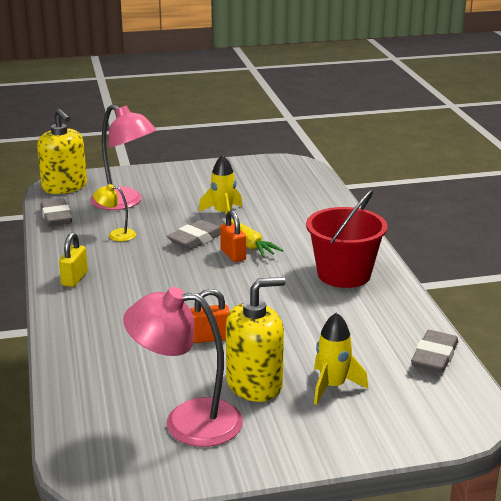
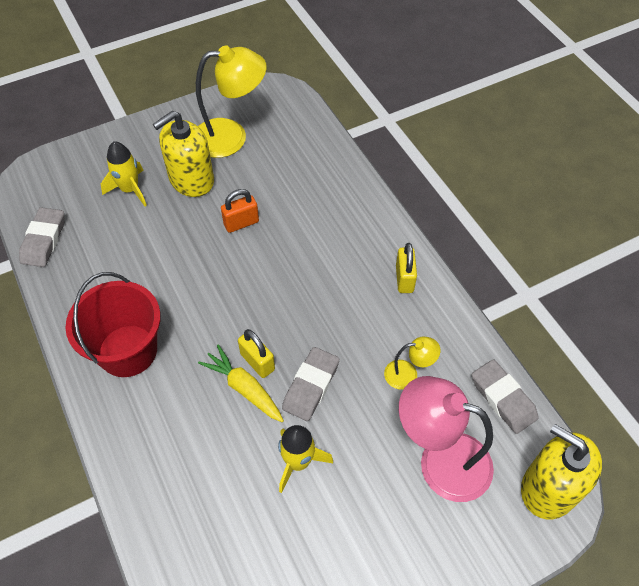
camera: 165 degrees right, 30 degrees up
pink lamp [123,287,243,447] -> yellow lamp [196,45,266,158]
orange padlock [220,210,246,262] -> yellow padlock [238,329,275,378]

